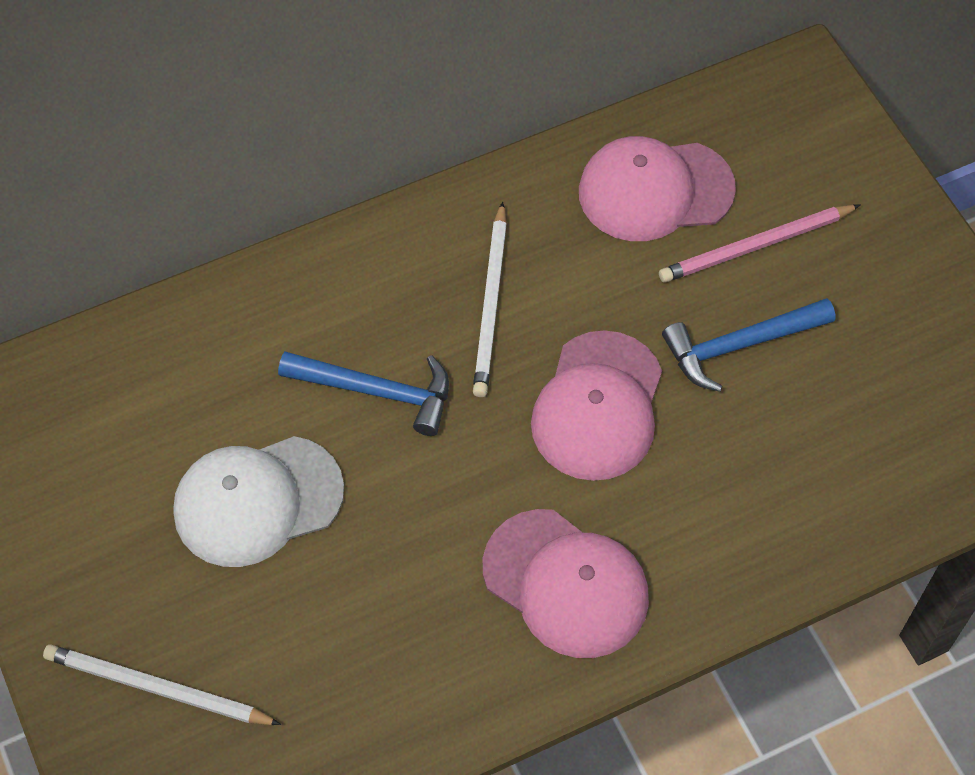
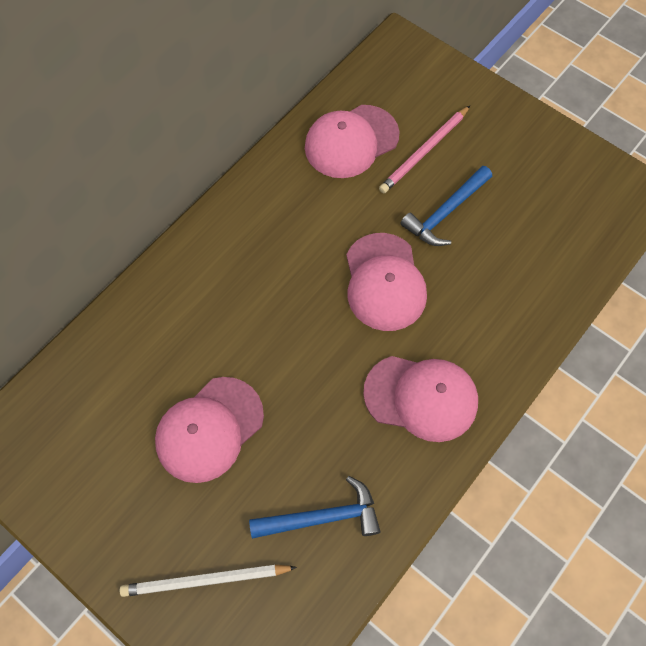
camera: 25 degrees left, 5 degrees up
white cap [173,436,344,567] -> pink cap [155,377,264,483]
blue hammer [278,352,449,436] -> blue hammer moved to [249,476,381,539]
white pencil [473,201,507,397] -> none

